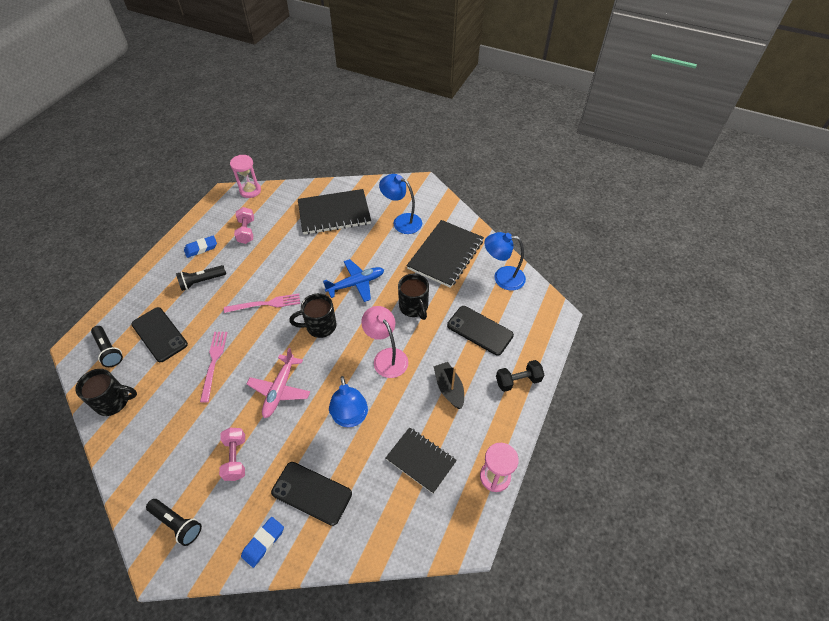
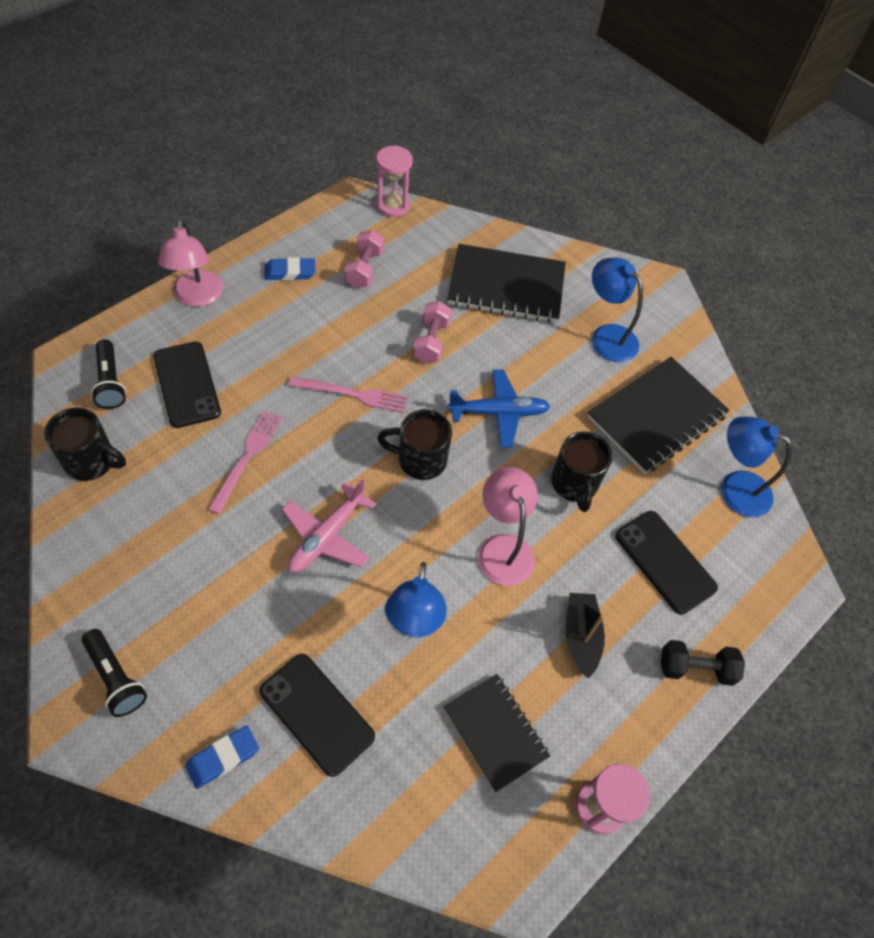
camera: 15 degrees right, 5 degrees up
black flashlight [176,265,226,291] -> none
pink dumbbell [219,428,245,481] -> pink dumbbell moved to [413,301,452,364]
none -> pink lamp [158,219,223,307]

